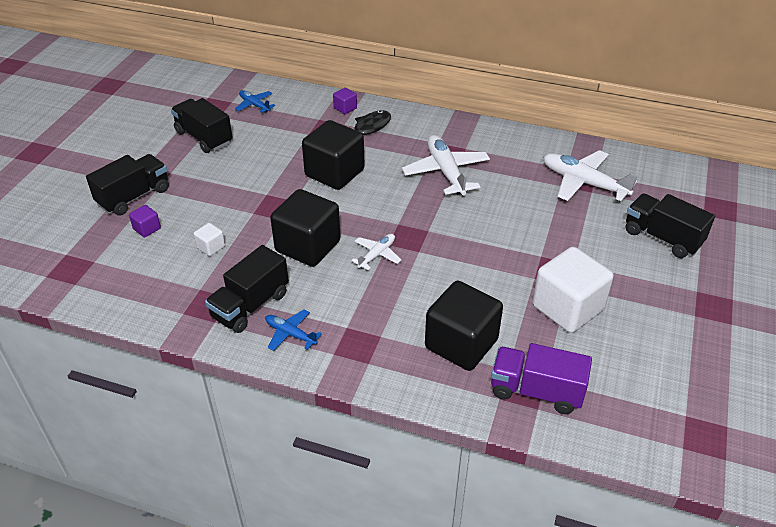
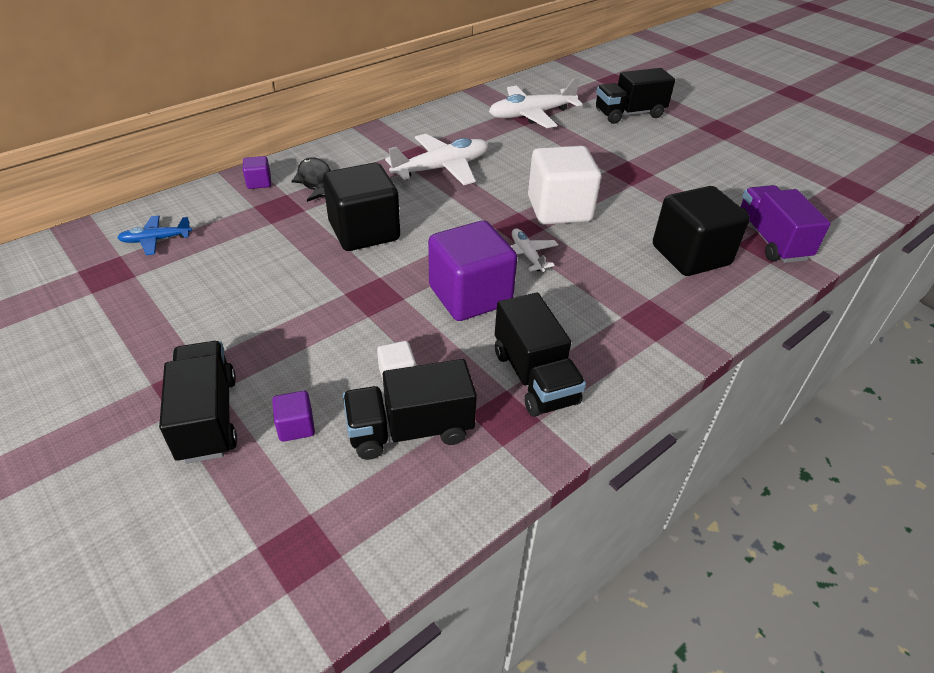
camera: 60 degrees left, 0 degrees up
black truck [171,98,233,153] -> black truck moved to [343,359,477,460]
blue plane [265,309,322,351] -> none
black cube [270,189,341,267] -> purple cube [428,220,517,321]
white plane [402,135,490,195] -> white plane turned 135 degrees clockwise [385,134,488,185]
purple truck [491,343,592,414] -> purple truck turned 120 degrees clockwise [741,185,831,263]
white cube [532,247,614,333] -> white cube moved to [528,146,601,225]

